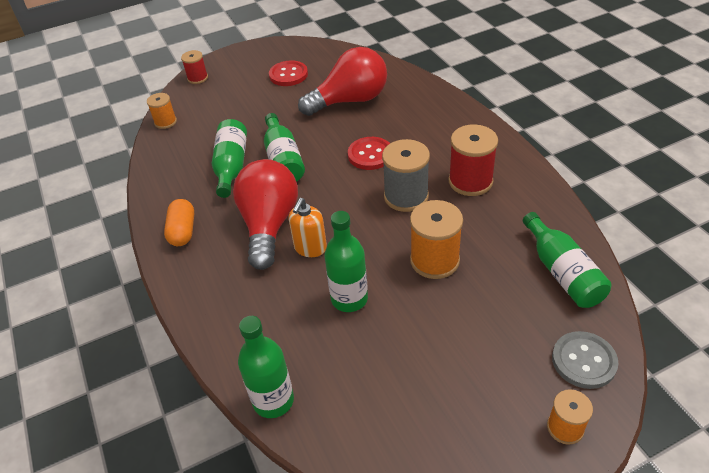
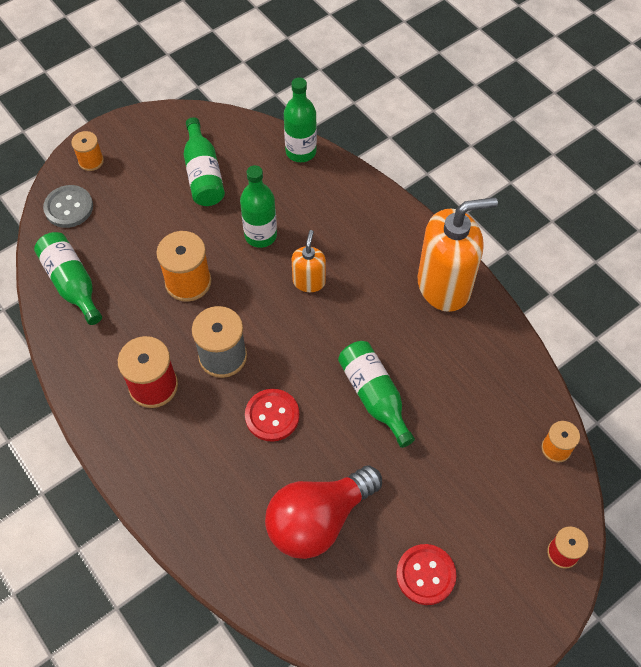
camera: 165 degrees right, 15 degrees up
orange capsule [164,199,194,246] -> orange soap dispenser [417,197,498,312]
green bottle [212,119,247,198] -> green bottle moved to [183,117,225,206]
red light bulb [233,159,298,270] -> none

